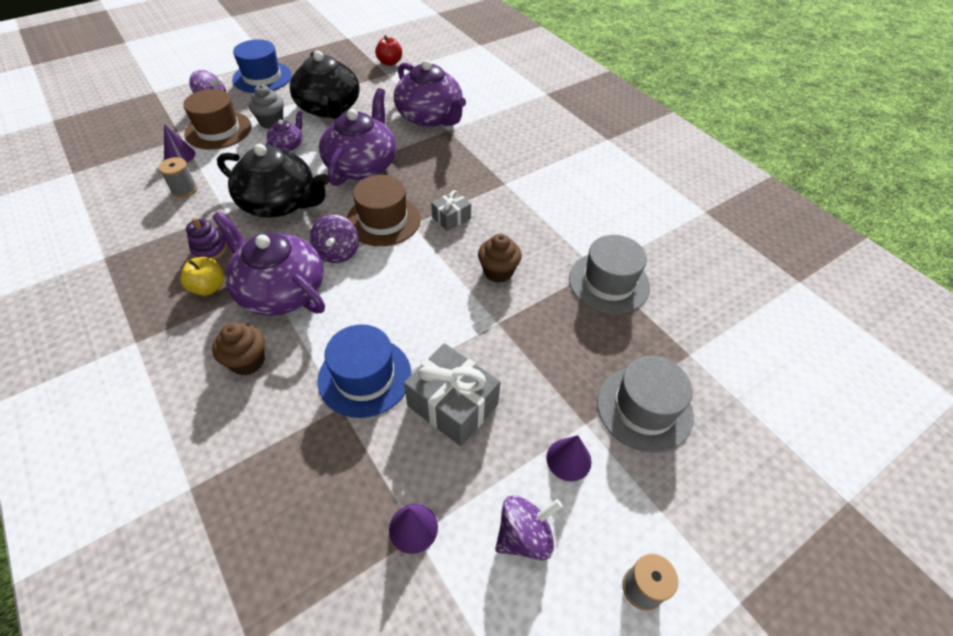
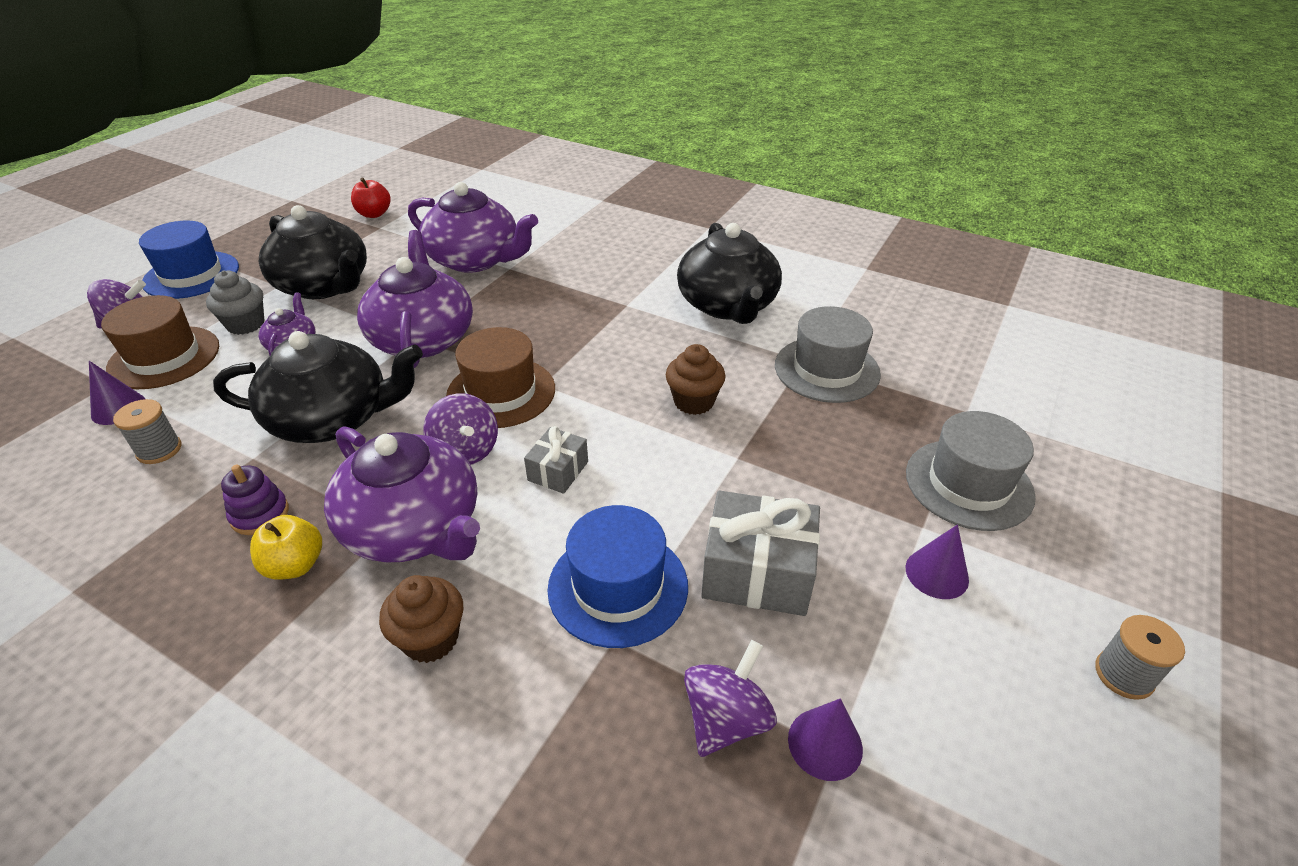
camera: 25 degrees left, 10 degrees down
purple teapot [212,211,325,316] -> purple teapot turned 150 degrees counterclockwise [324,426,480,563]
grey gift [431,190,471,231] -> grey gift moved to [524,426,588,494]
purple spinning top [495,495,562,560] -> purple spinning top moved to [684,640,777,757]
none -> black teapot [677,223,782,324]

